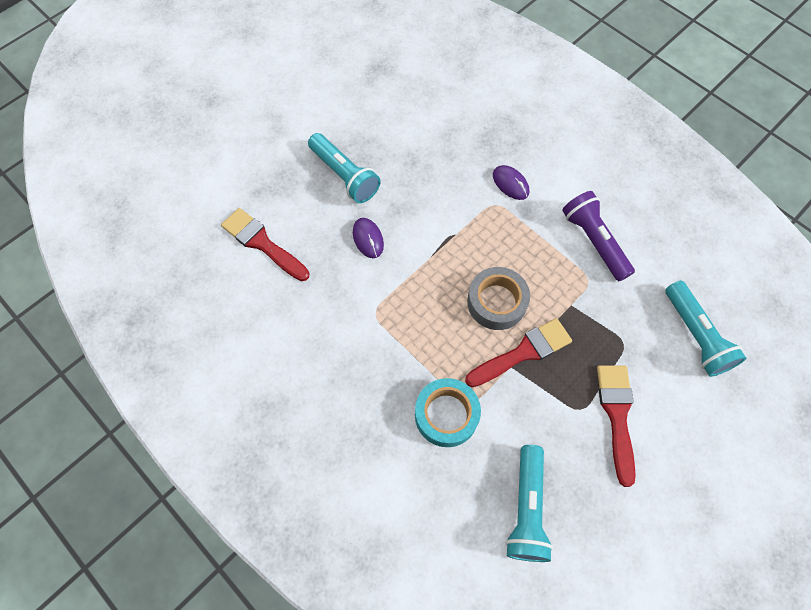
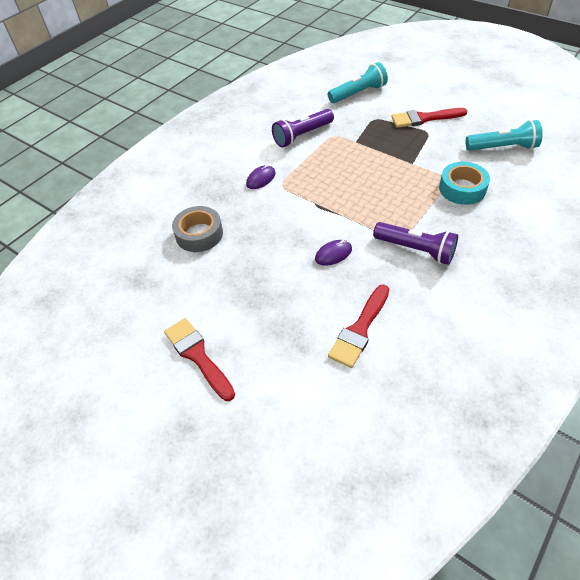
camera: 95 degrees left, 15 degrees down
turquoise flashlight [308,133,381,203] -> none
red brush [465,318,572,387] -> red brush moved to [164,318,235,401]
grey tape [467,267,530,330] -> grey tape moved to [172,206,223,252]
none -> purple flashlight [373,222,458,265]

